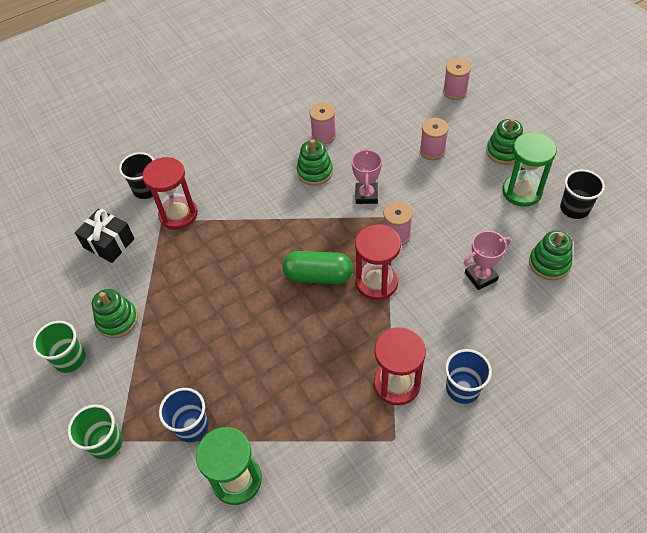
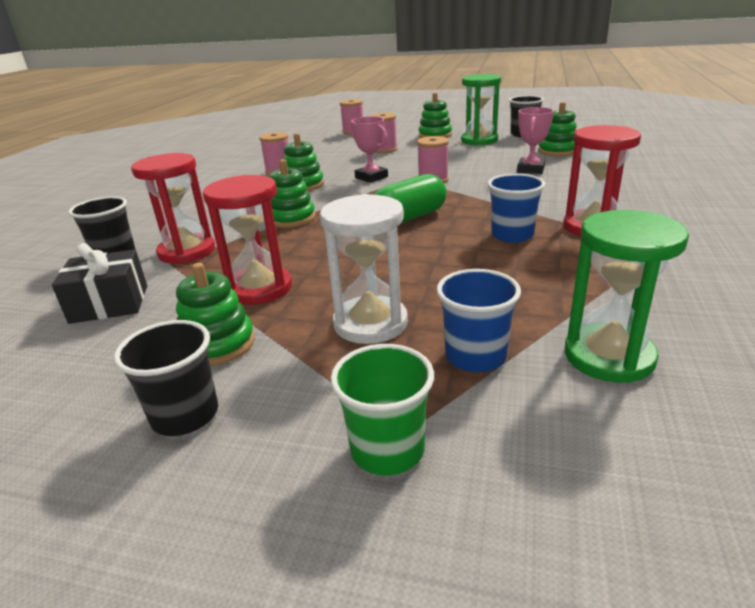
camera: 45 degrees left, 25 degrees down
green cup [33,321,85,373] -> black cup [114,320,218,436]
red hourglass [355,224,401,300] -> red hourglass moved to [203,175,292,305]
blue cup [445,349,492,404] -> blue cup moved to [488,174,545,243]
none -> green stacking toy [268,159,316,228]
none -> white hourglass [320,194,408,344]

